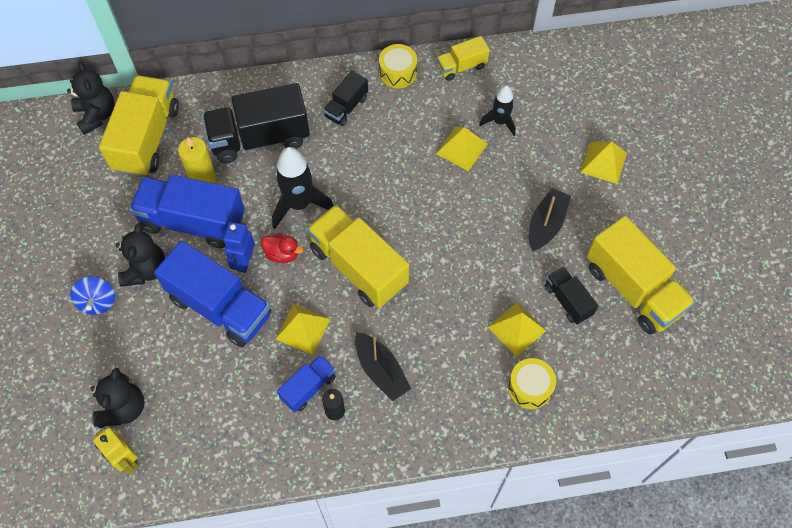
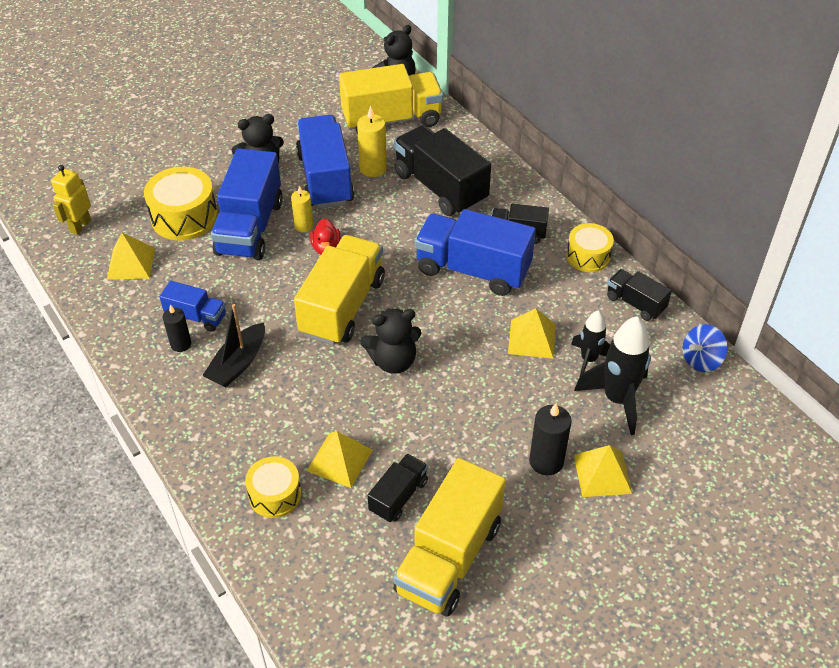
camera: 65 degrees right, 15 degrees down
blue spinning top [70,276,115,315] -> blue spinning top moved to [683,324,728,372]
black teddy bear [90,368,145,428] -> black teddy bear moved to [361,308,421,374]
blue robot [223,222,255,273] -> yellow candle [291,185,314,232]
black rocket [272,147,334,229] -> black rocket moved to [574,316,651,435]
yellow pyramid [275,304,331,355] -> yellow pyramid moved to [107,233,155,280]
yellow truck [437,36,490,81] -> black truck [607,269,672,321]
black boat [529,188,571,251] -> none
none -> yellow drum [144,167,218,241]
none -> blue truck [415,209,536,296]
none -> black candle [529,403,572,475]

